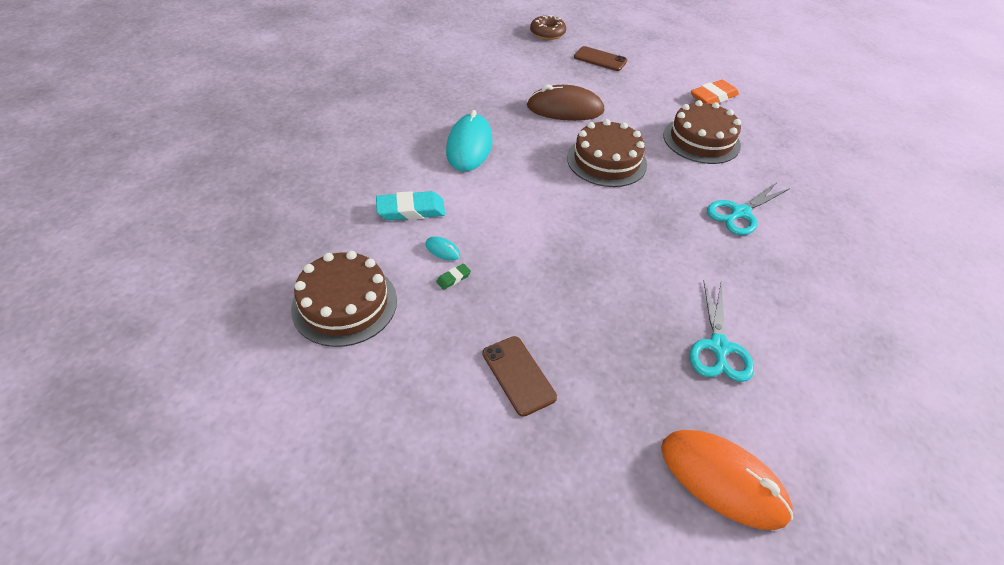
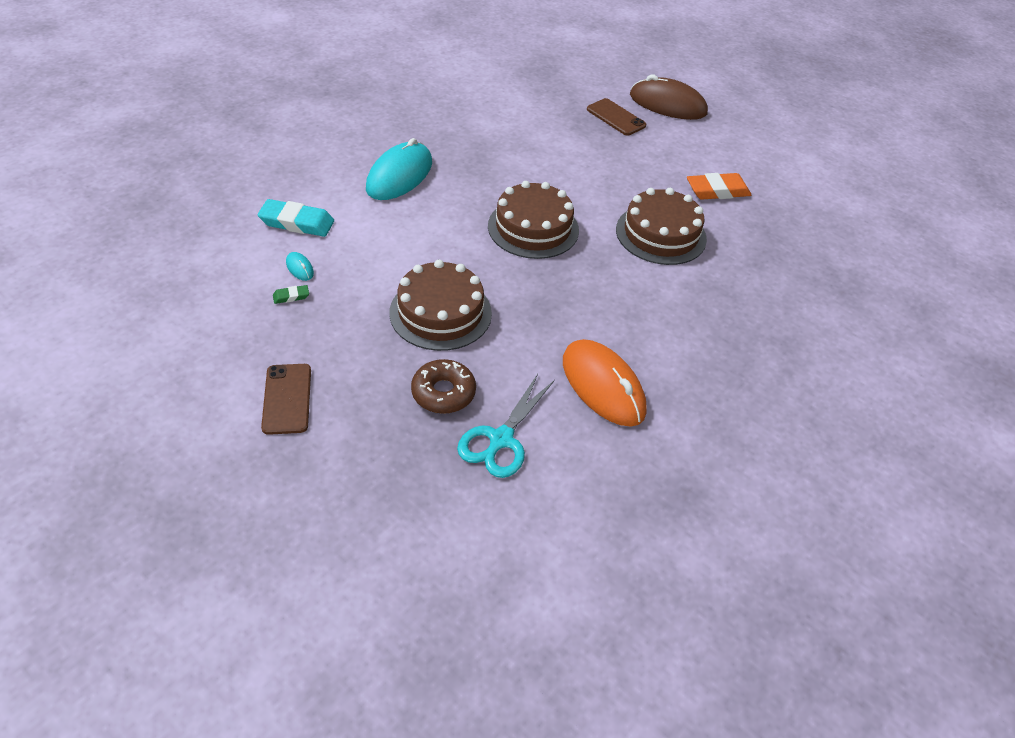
camera: 20 degrees right, 0 degrees up
brown cake [291,251,397,347] -> brown cake moved to [389,260,492,351]
brown mouse [527,84,604,121] -> brown mouse moved to [630,75,708,120]
brown donut [530,15,566,40] -> brown donut moved to [411,359,476,414]
orange mouse [661,430,793,530] -> orange mouse moved to [563,339,647,426]
turquoise scissors [707,182,790,235] -> none

